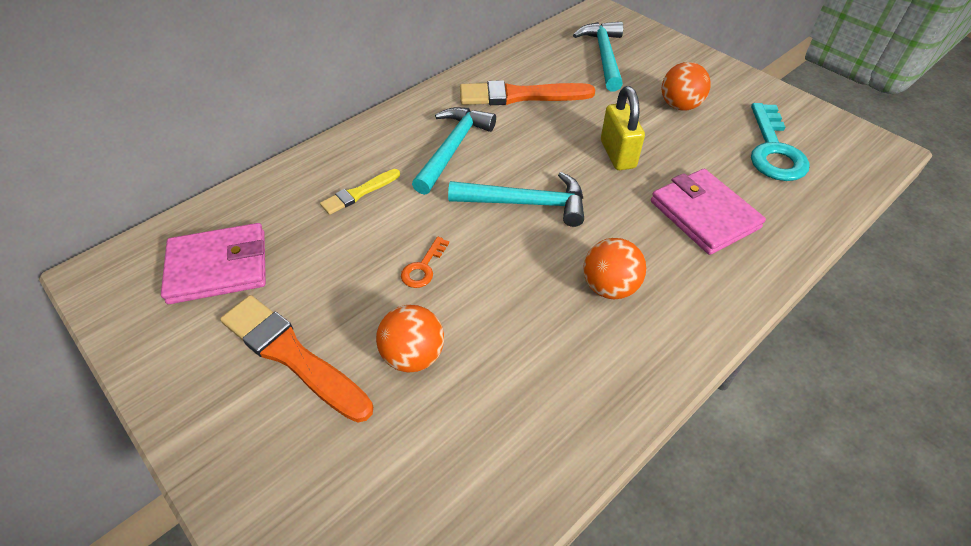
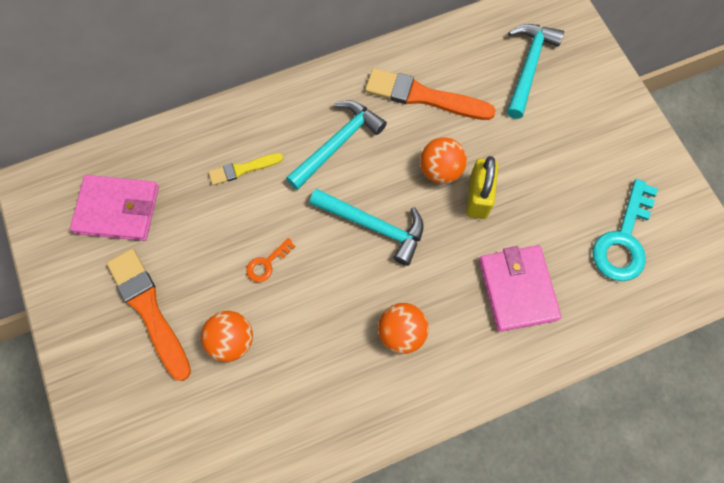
camera: 20 degrees right, 20 degrees up
orange ball [662,62,711,110] -> orange ball moved to [420,137,467,184]

